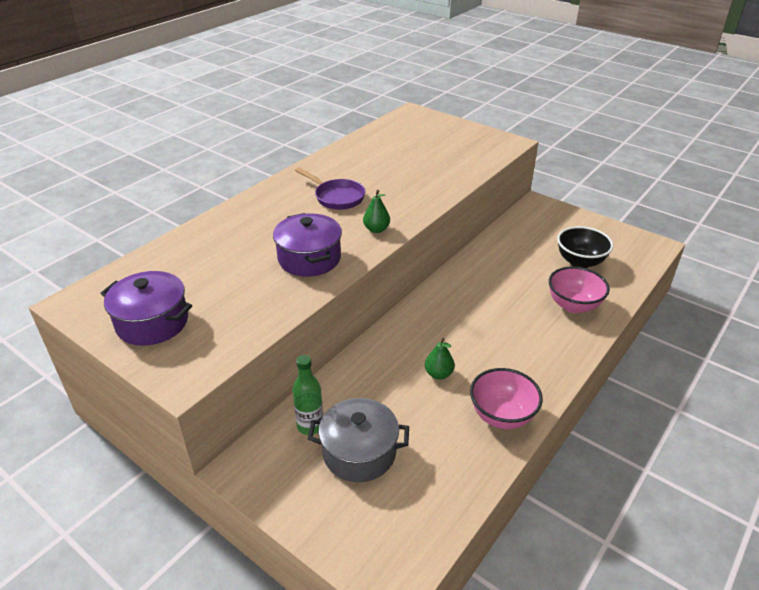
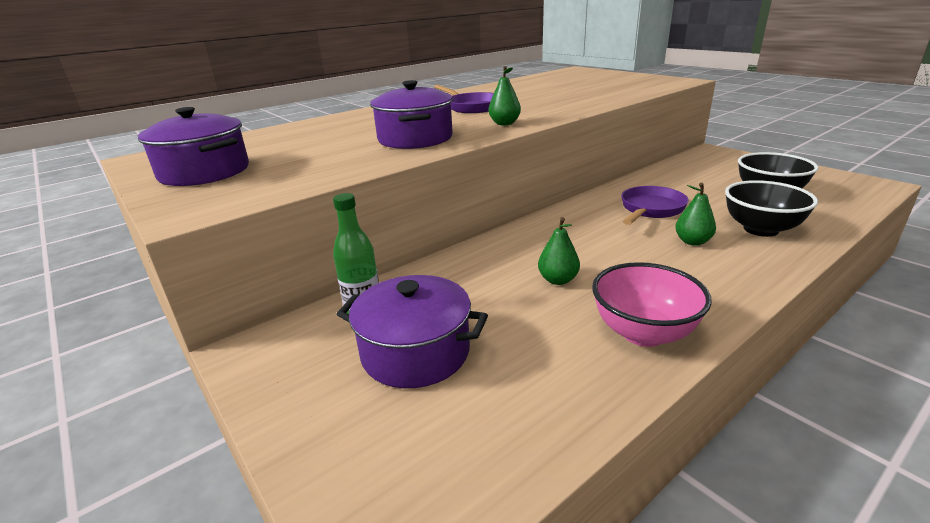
camera: 15 degrees right, 10 degrees down
grey pot [308,398,409,482] -> purple pot [337,275,488,388]
pink bowl [549,266,610,313] -> black bowl [725,180,818,237]
none -> purple pan [621,186,689,225]
none -> green pear [675,183,716,246]

